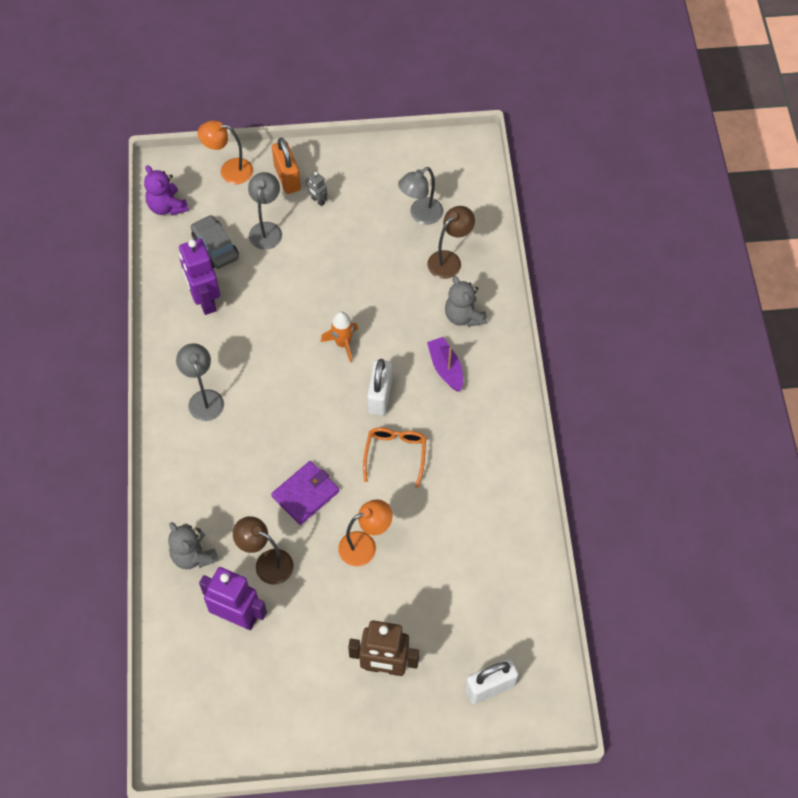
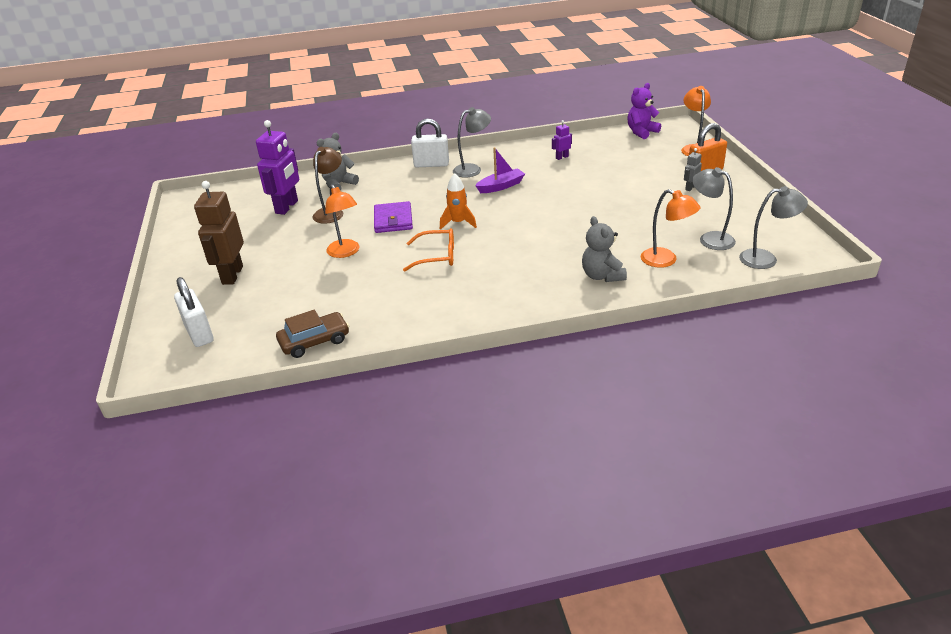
camera: 85 degrees right, 25 degrees down
purple robot [179,238,220,315] -> purple robot [552,120,572,160], size x0.46
grey car [191,215,239,269] -> none
grey lamp [248,172,282,250] -> grey lamp moved to [739,186,808,269]
purple wallet [271,461,339,525] -> purple wallet turned 45 degrees clockwise [374,201,413,233]
orange rocket [321,311,358,363] -> orange rocket moved to [440,173,477,230]
white padlock [367,359,392,416] -> white padlock moved to [411,118,449,167]
brown lamp [427,206,475,279] -> orange lamp [641,189,701,268]
purple boat [427,337,463,392] -> purple boat moved to [475,147,525,193]
grey teddy bear [445,276,487,327] -> grey teddy bear turned 75 degrees counterclockwise [582,216,627,282]
none -> brown car [276,310,349,358]

